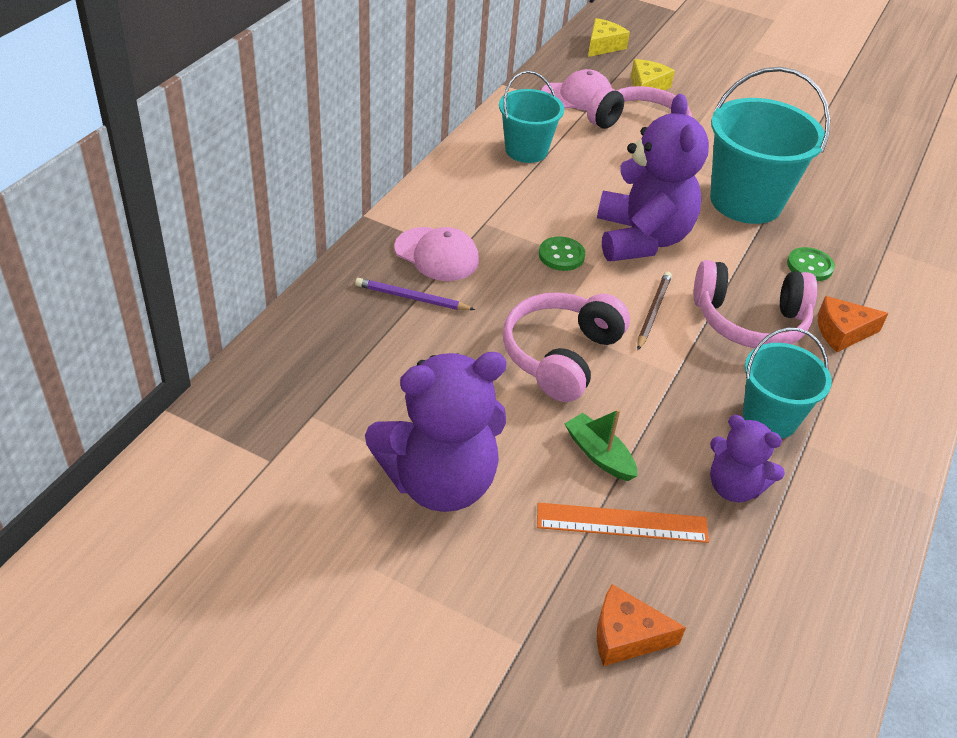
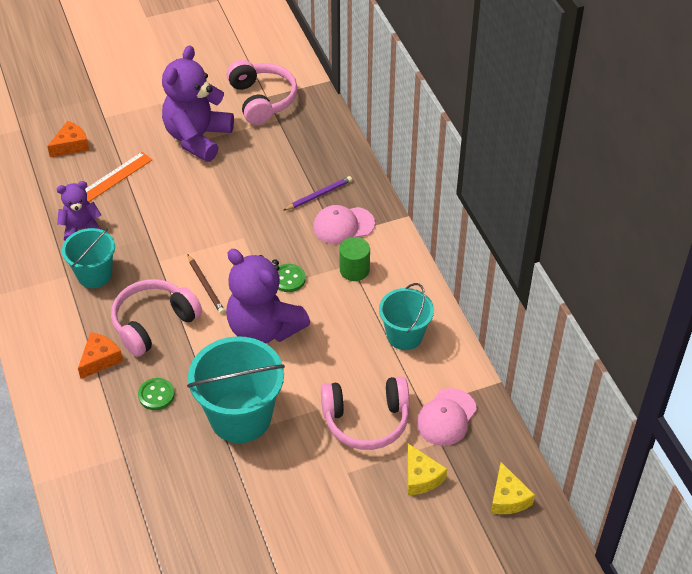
camera: 135 degrees right, 5 degrees up
pink headphones [503,293,630,402] -> pink headphones moved to [227,60,297,125]
green boat [564,409,638,481] -> none
none -> green cylinder [340,237,370,281]

